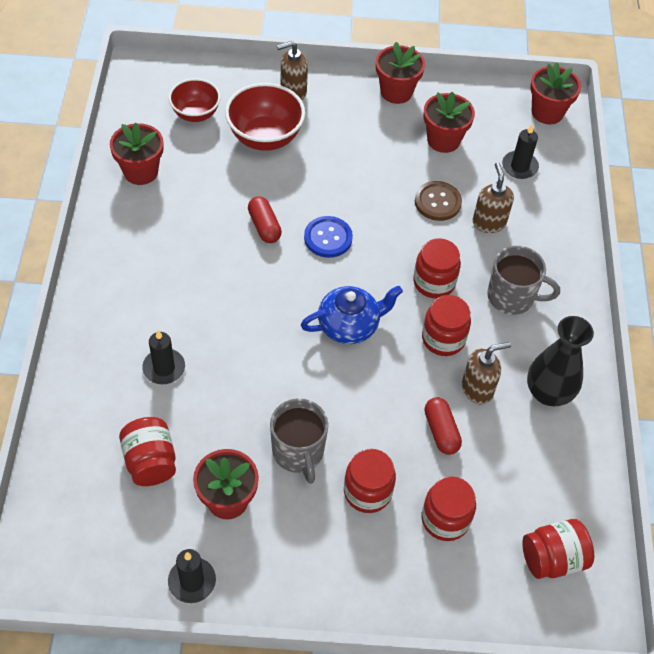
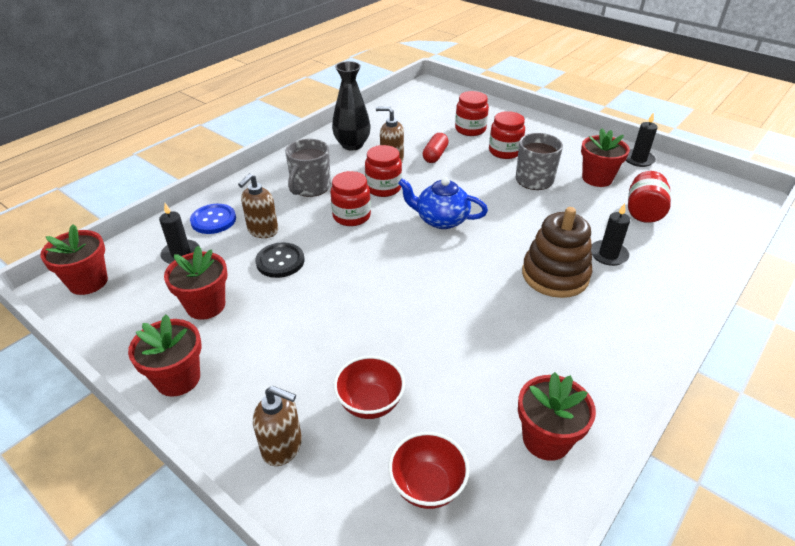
camera: 140 degrees left, 15 degrees down
red bowl [225,83,305,151] -> red bowl [333,356,405,419], size x0.66
red capsule [248,196,282,243] -> none
blue button [304,216,353,258] -> blue button moved to [190,204,236,234]
brown button [415,181,462,221] -> black button [255,242,304,278]
grey mug [487,246,560,315] -> grey mug turned 120 degrees counterclockwise [285,139,331,197]
red jar [522,519,594,579] -> none
none -> brown stacking toy [522,207,592,298]

